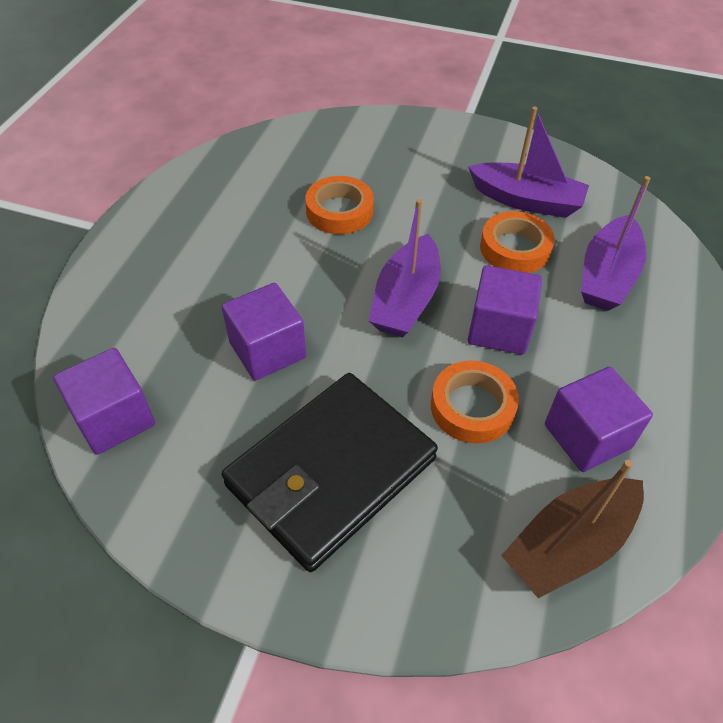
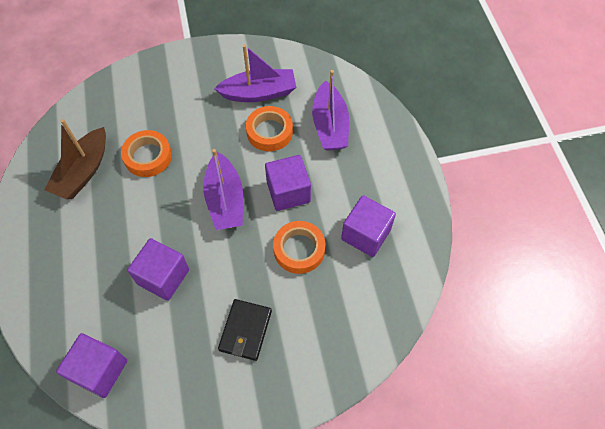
camera: 30 degrees left, 10 degrees up
black wallet [222,373,438,572] -> black wallet [218,299,272,361], size x0.50
brown boat [501,460,644,598] -> brown boat moved to [45,119,106,199]

